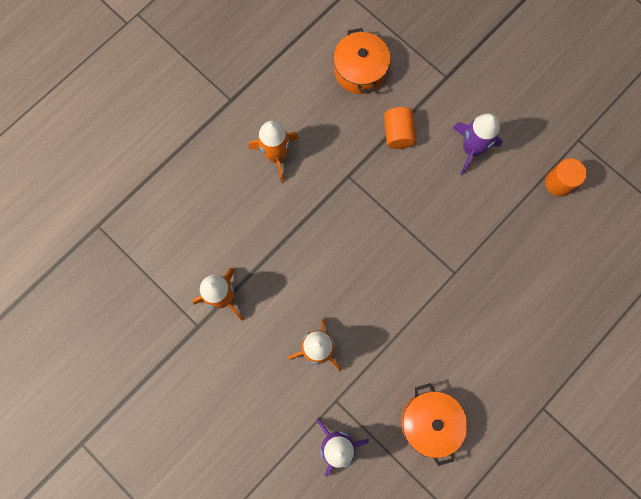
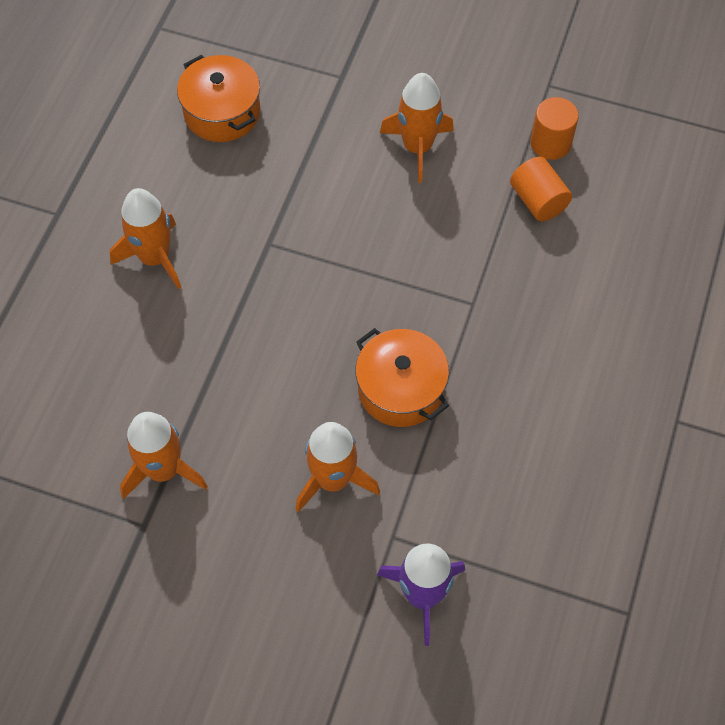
camera: 25 degrees left, 15 degrees down
orange cylinder [384,107,416,149] -> orange cylinder moved to [510,157,572,221]
orange pot [401,383,467,466] -> orange pot moved to [355,328,449,427]
purple rocket [453,113,503,175] -> orange rocket [380,73,454,183]

